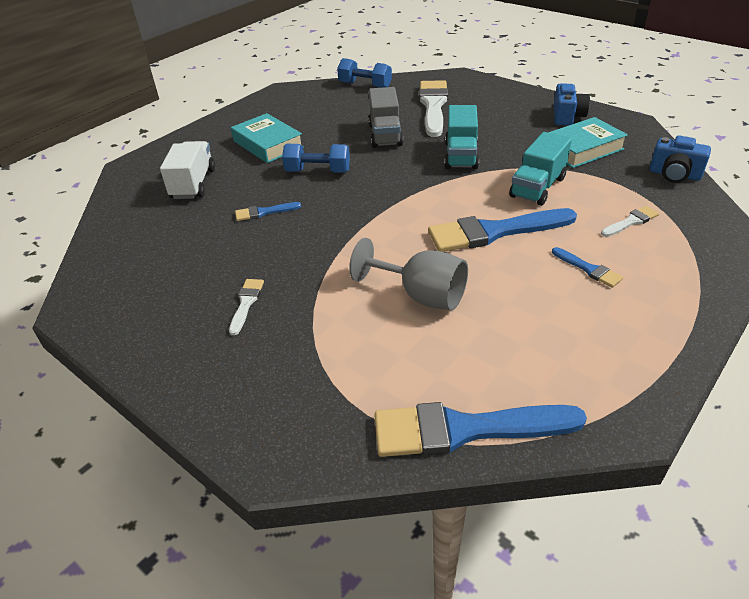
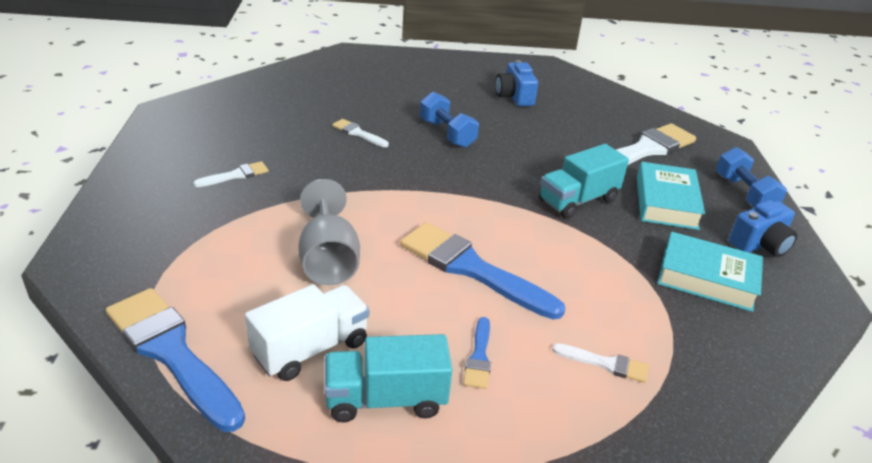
camera: 45 degrees right, 5 degrees down
white truck [160,141,215,199] -> white truck moved to [245,284,369,381]
turquoise book [231,113,304,163] -> turquoise book moved to [637,162,705,230]
blue brush [235,202,301,221] -> white brush [332,119,389,147]
blue dumbbell [337,58,392,88] -> blue dumbbell moved to [716,147,787,208]
grey truck [368,87,403,148] -> none
turquoise truck [509,132,572,206] -> turquoise truck moved to [325,334,452,422]
blue camera [649,135,711,183] -> blue camera moved to [495,60,538,106]

